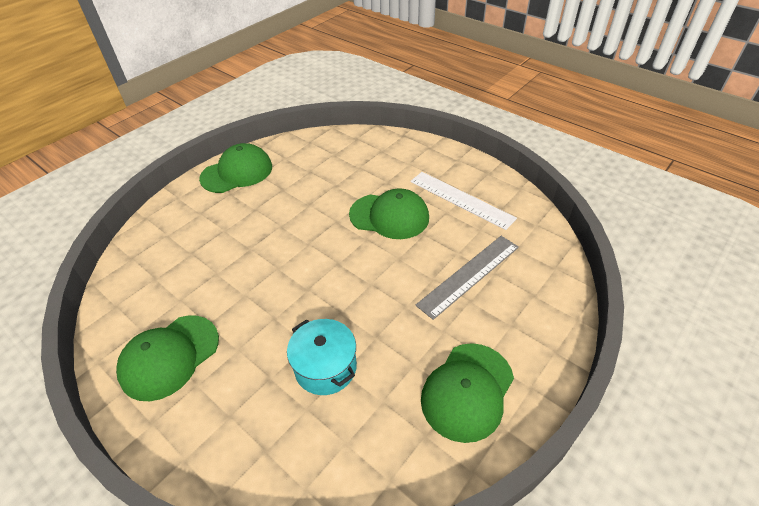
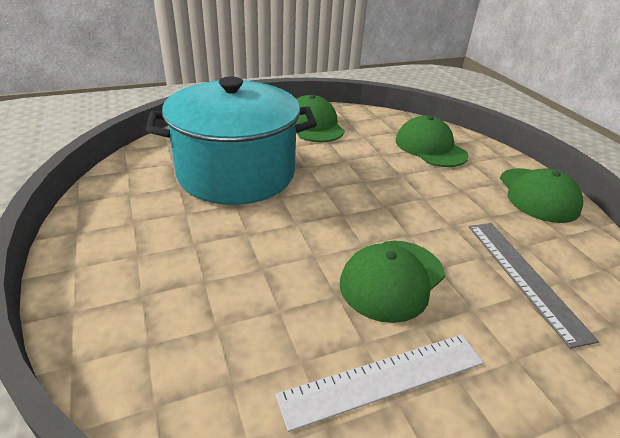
camera: 115 degrees right, 10 degrees down
turquoise pot [287,319,357,395] -> turquoise pot [146,76,317,205], size x2.17
grey ruler [415,236,519,320] -> grey ruler moved to [469,223,599,349]
green cap [421,343,514,443] -> green cap moved to [396,115,469,167]

